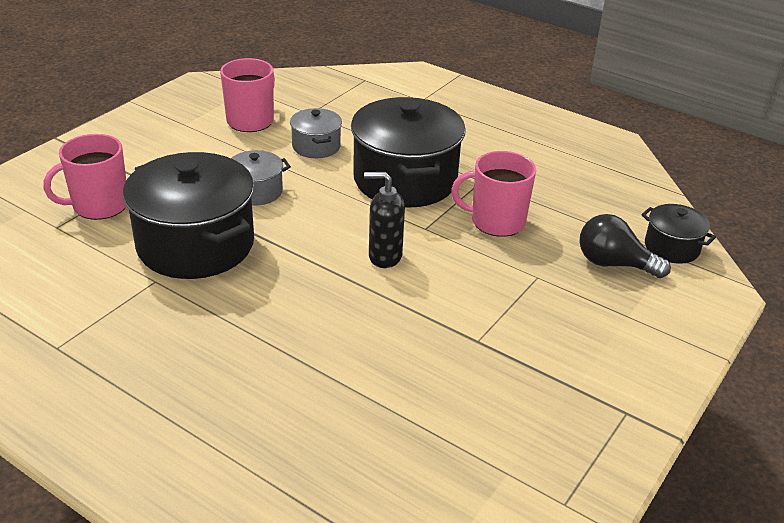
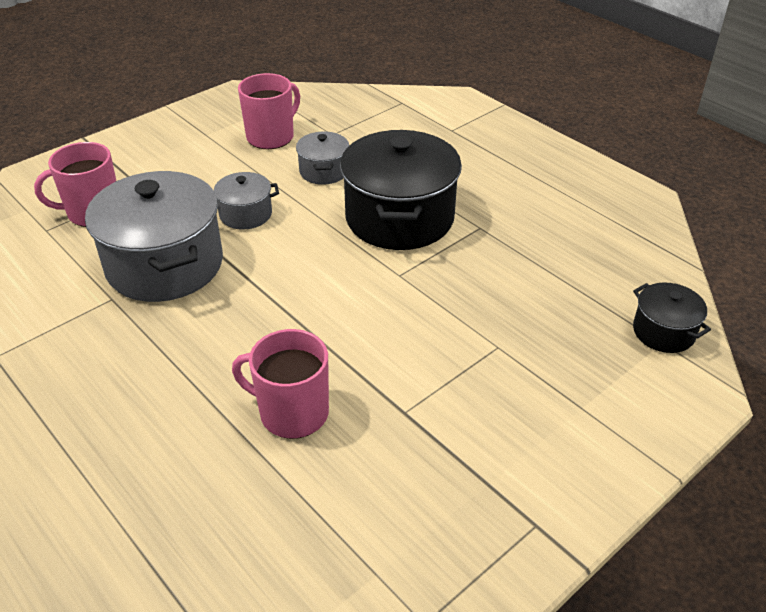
camera: 15 degrees right, 5 degrees up
black pot [123,152,254,279] -> grey pot [85,171,223,302]
black soap dispenser [364,172,405,268] -> none
pink mug [451,151,536,237] -> pink mug moved to [232,329,329,439]
black light bulb [579,214,671,278] -> none

